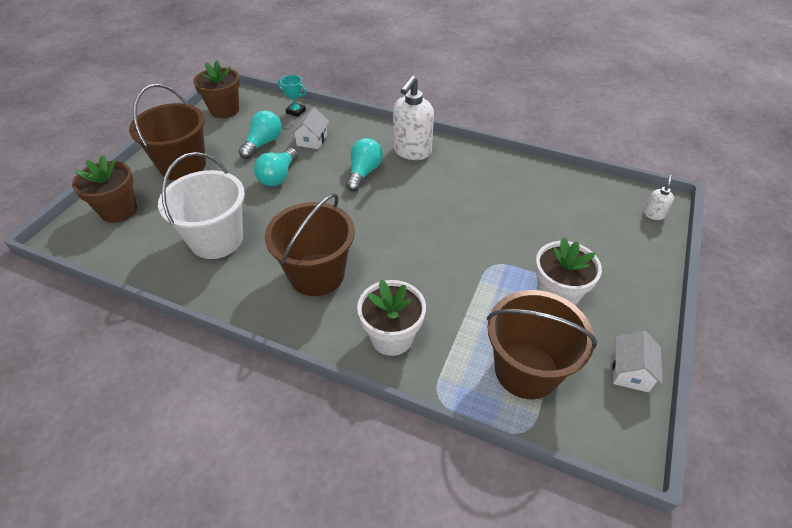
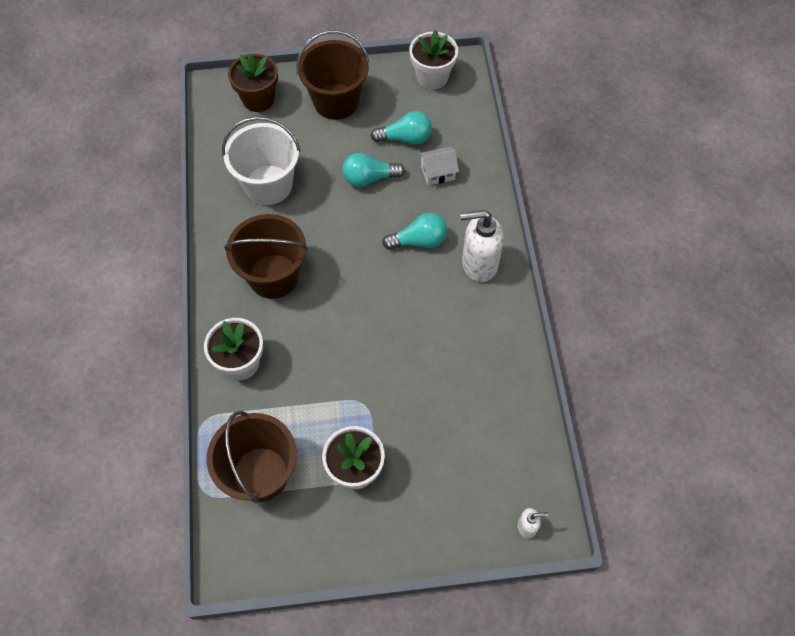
camera: 60 degrees right, 15 degrees up
brown flower pot [193,60,240,118] -> white flower pot [409,30,458,90]
turquoise trophy [278,75,307,117] -> none
white house [612,331,663,392] -> none

